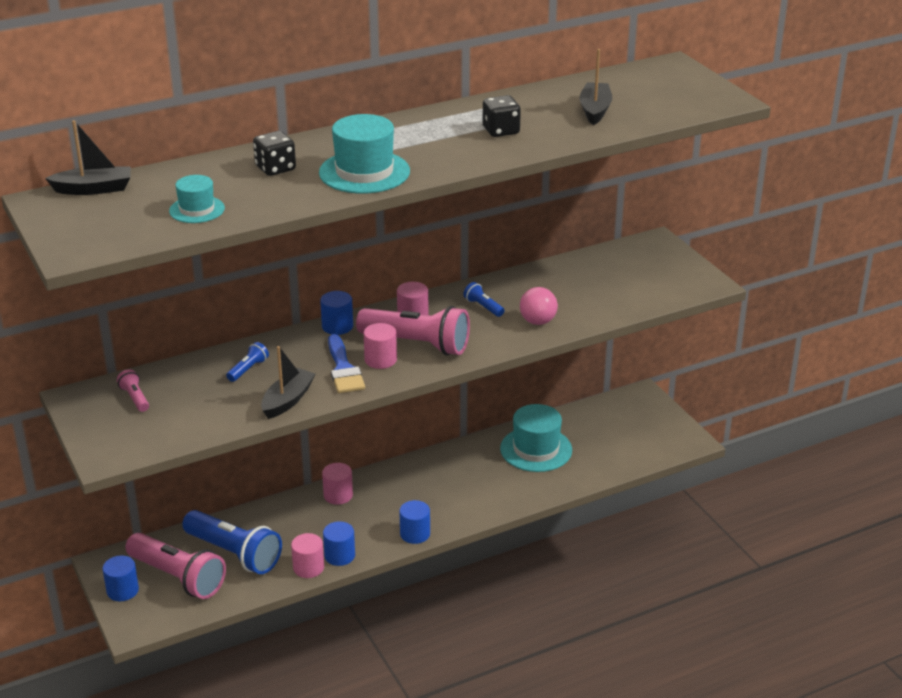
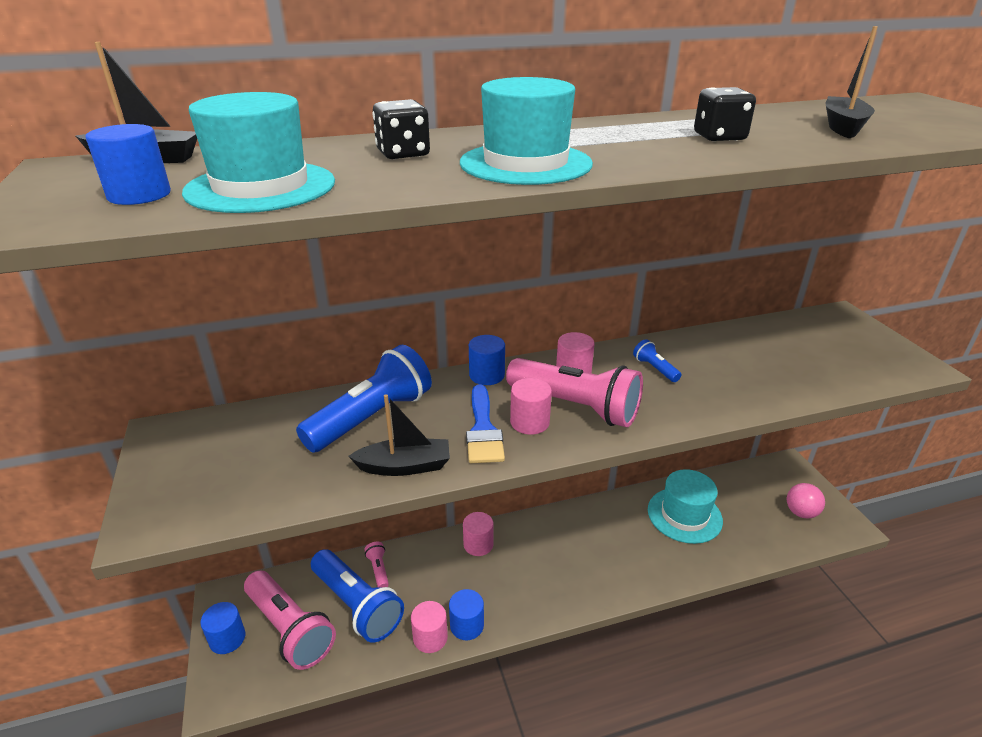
camera: 10 degrees right, 0 degrees up
pink flashlight [117,369,149,412] -> pink flashlight moved to [365,542,389,588]
turquoise hat [169,175,225,223] -> turquoise hat [182,92,335,213], size x1.73
blue flashlight [226,342,269,382] -> blue flashlight [296,345,432,453], size x2.30
black boat [261,346,315,419] -> black boat turned 45 degrees clockwise [348,394,450,476]
blue cylinder [399,500,430,544] -> blue cylinder moved to [85,124,171,205]
pink ball [520,287,558,325] -> pink ball moved to [787,483,825,519]

